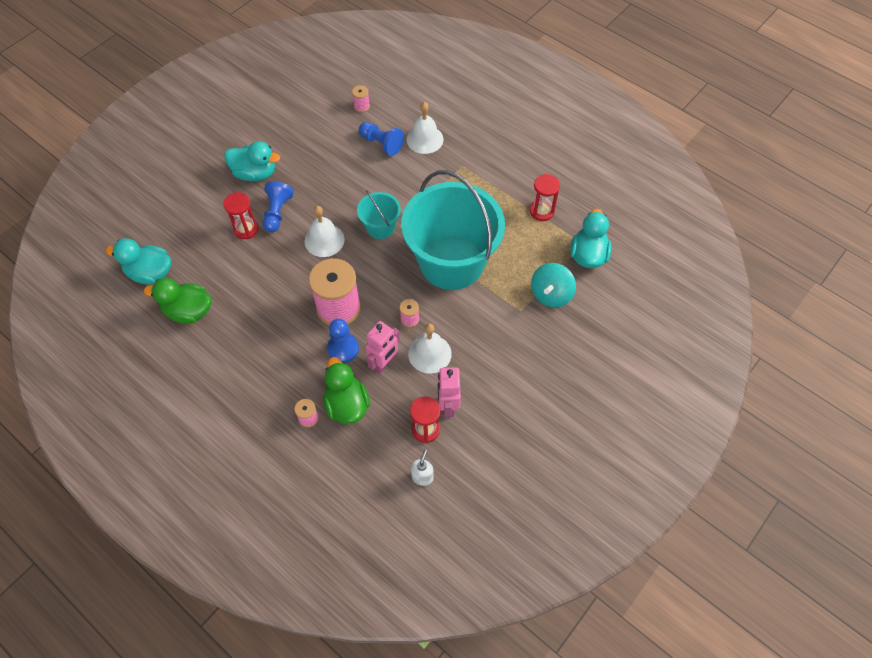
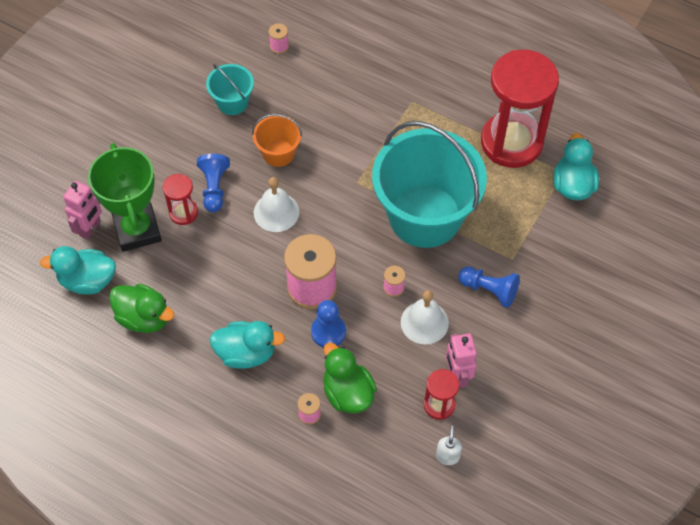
camera: 10 degrees left, 0 degrees up
green duck [144,278,212,324] -> green duck turned 150 degrees counterclockwise [109,284,175,333]
turquoise duck [224,141,280,181] -> turquoise duck moved to [209,321,285,369]
turquoise bucket [357,190,401,239] -> turquoise bucket moved to [206,64,254,115]
blue pawn [359,122,404,156] -> blue pawn moved to [458,267,520,308]
pink robot [365,321,400,374] -> pink robot moved to [63,181,102,239]
white bell [407,102,444,154] -> none
red hourglass [530,174,560,221] -> red hourglass [481,50,559,168], size x2.23
turquoise spinning top [531,263,576,307] -> none
none -> green trophy [88,143,162,252]
none -> orange bucket [252,114,302,167]

